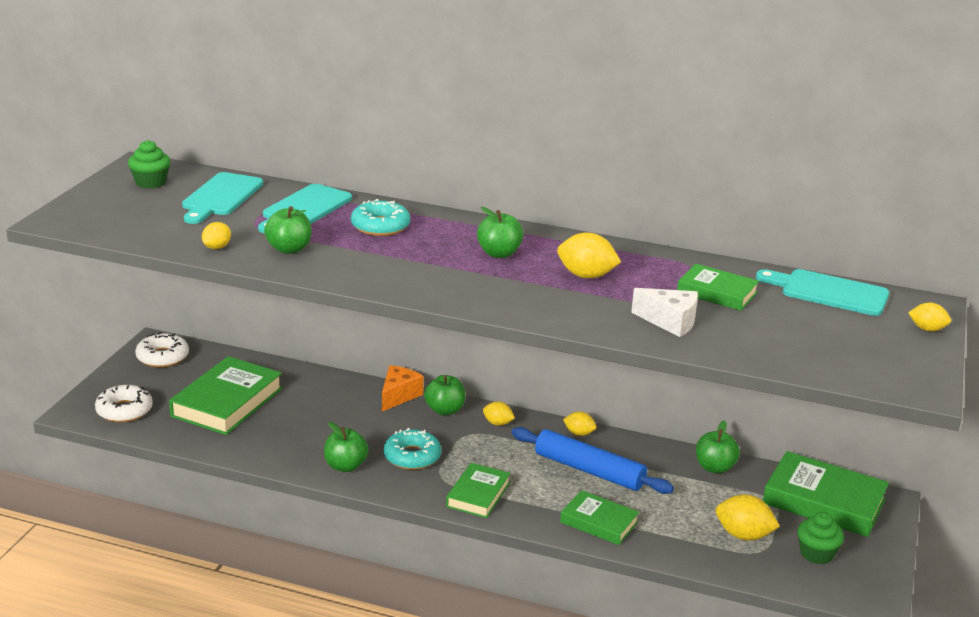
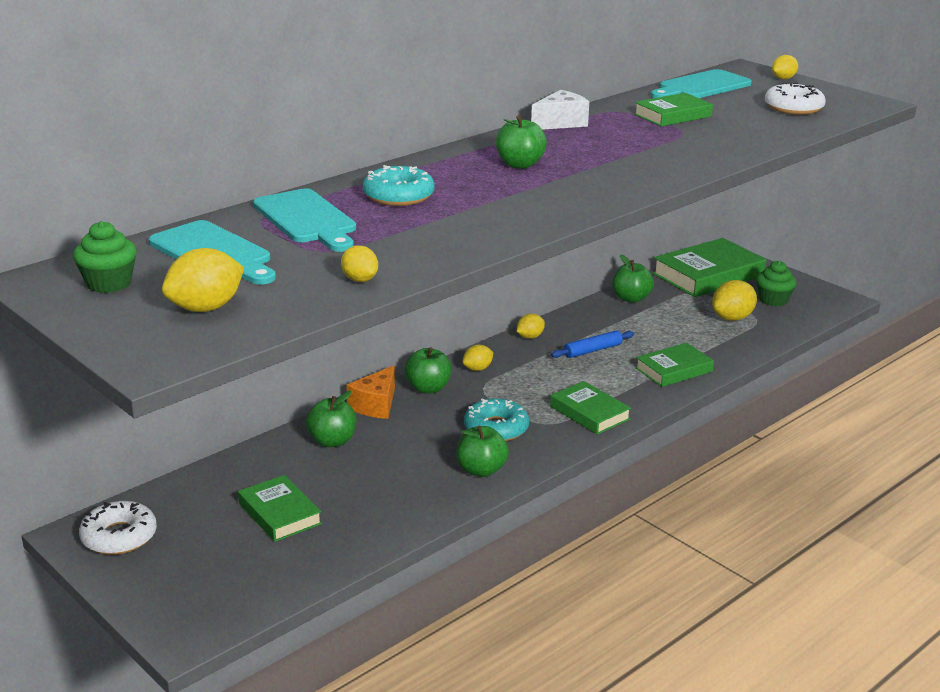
camera: 60 degrees left, 0 degrees up
white donut [95,385,153,422] -> white donut moved to [765,82,826,115]
green book [169,356,282,435] -> green book [238,475,322,542], size x0.60
green apple [264,206,312,254] -> green apple moved to [306,391,356,447]
orange cheese [382,365,423,411] -> orange cheese turned 120 degrees counterclockwise [347,365,395,419]
blue rolling pin [511,427,674,494] -> blue rolling pin [551,330,634,358], size x0.54
yellow lemon [557,232,621,278] -> yellow lemon moved to [162,248,244,312]
white cheese [631,288,698,337] -> white cheese moved to [531,90,589,130]

